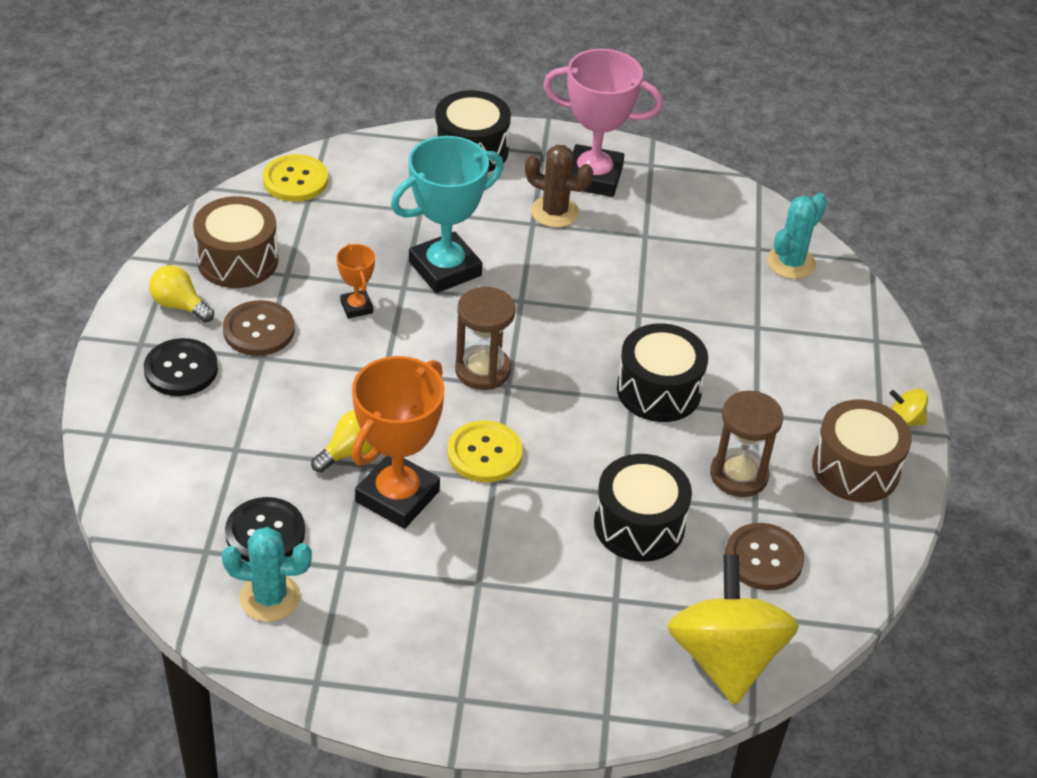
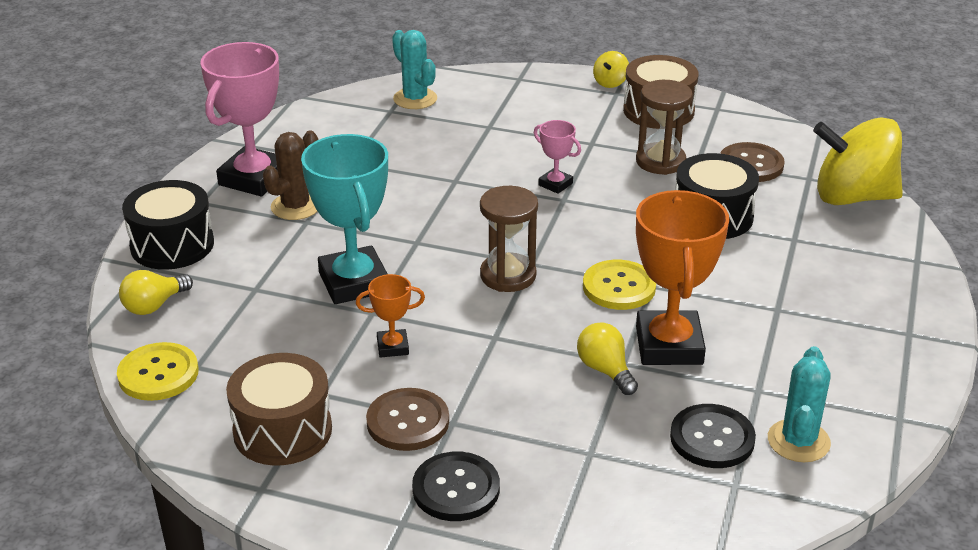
camera: 75 degrees left, 10 degrees down
yellow light bulb [149,265,214,323] -> yellow light bulb moved to [119,270,193,315]
orange trophy [352,356,445,529] -> orange trophy turned 45 degrees clockwise [636,190,729,365]
black drum [617,323,708,422] -> pink trophy [534,120,581,194]

